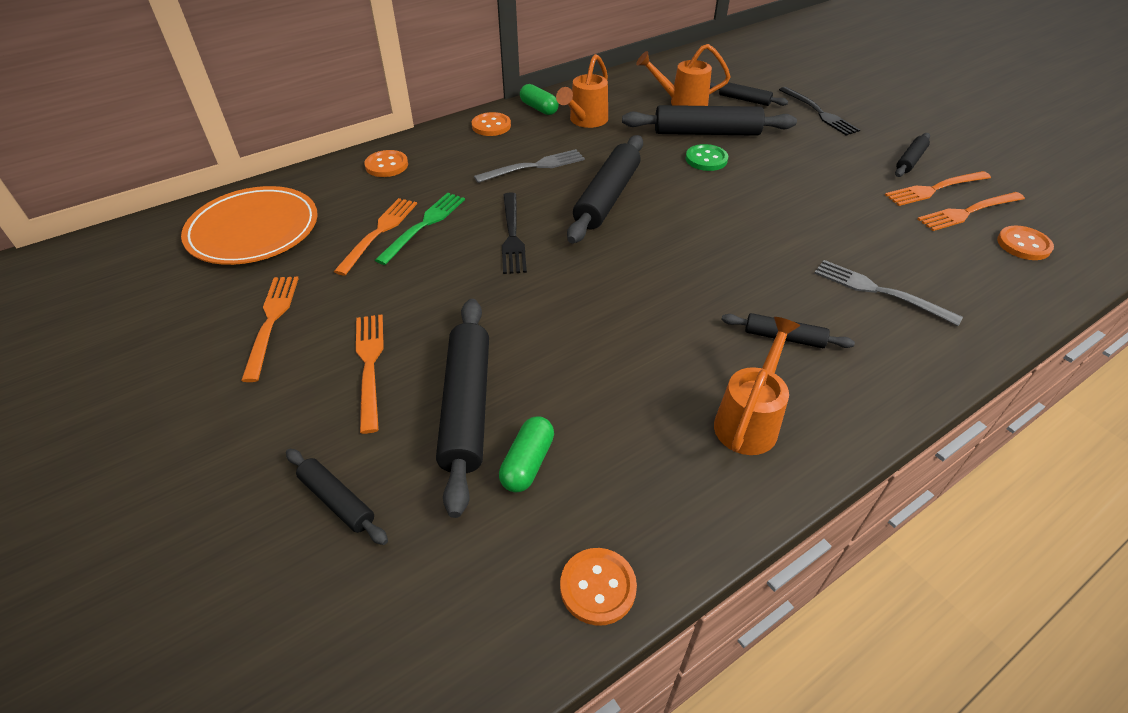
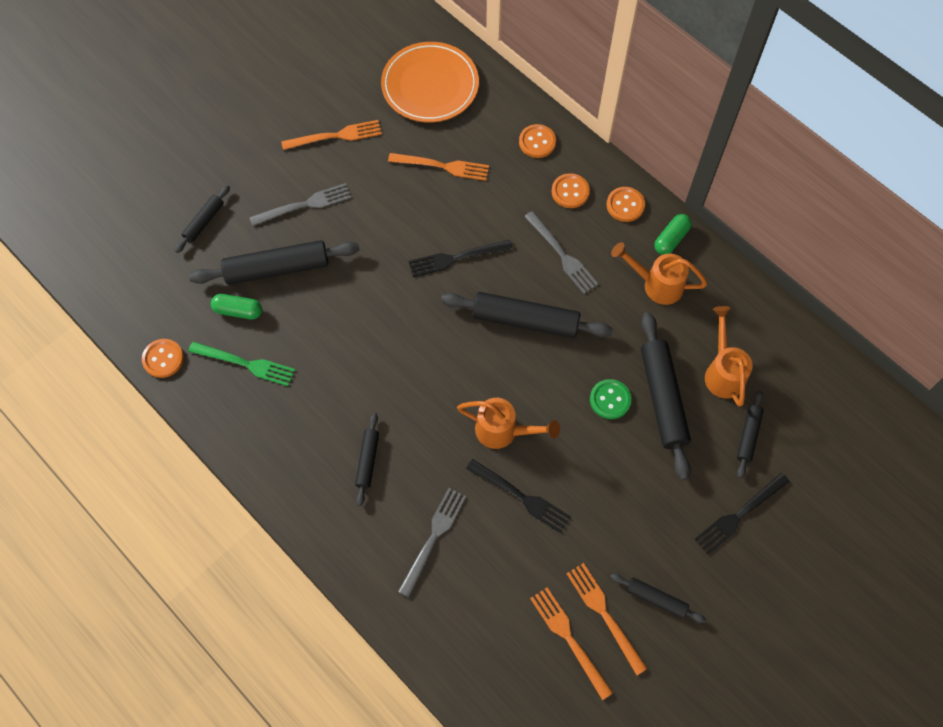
camera: 80 degrees right, 20 degrees up
orange fork [356,314,384,434] -> grey fork [249,183,351,226]
green fork [375,193,465,265] -> green fork moved to [188,342,295,386]
orange watering can [714,317,800,455] -> orange watering can moved to [457,398,560,449]
orange button [997,226,1054,260] -> orange button moved to [552,173,590,208]
none -> black fork [466,459,571,533]

